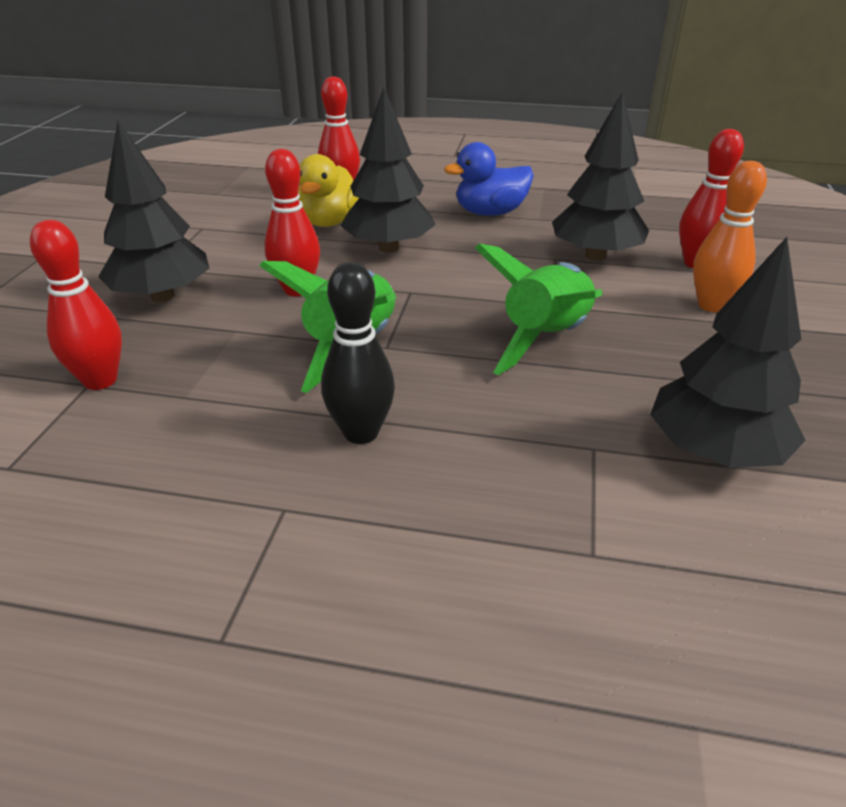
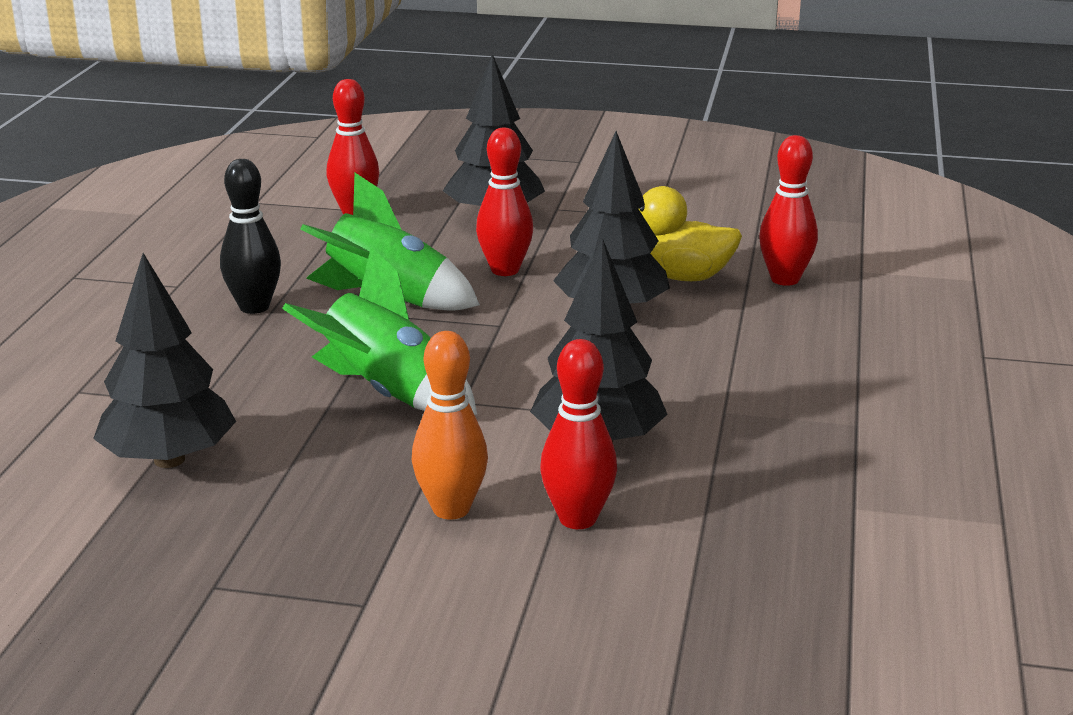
camera: 90 degrees right, 10 degrees down
blue duck [444,142,534,216] -> none

